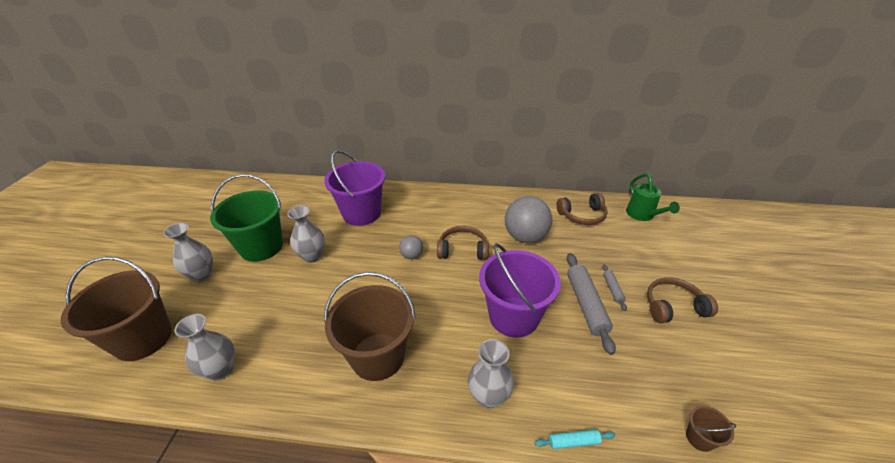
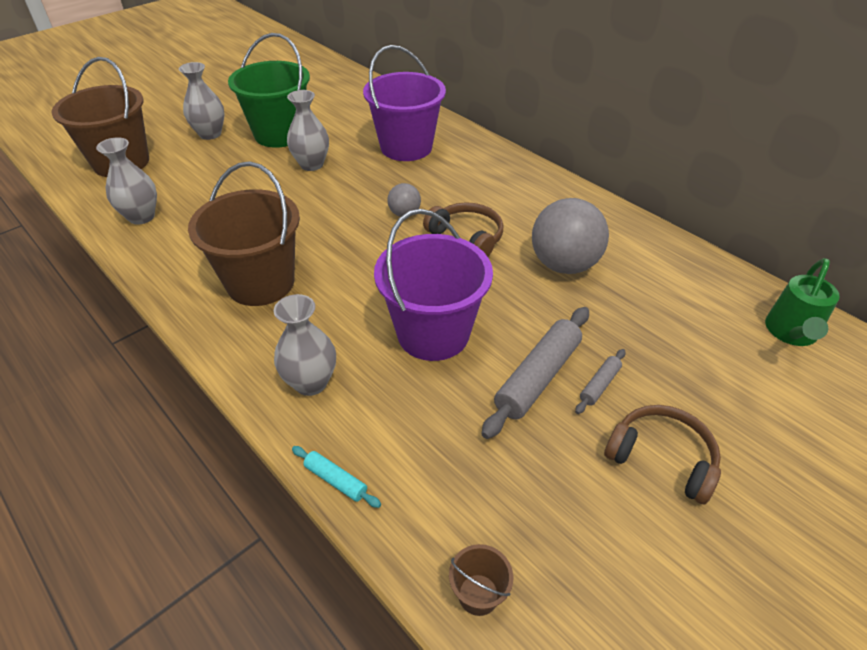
camera: 40 degrees right, 5 degrees up
brown headphones [556,193,608,225] -> none

